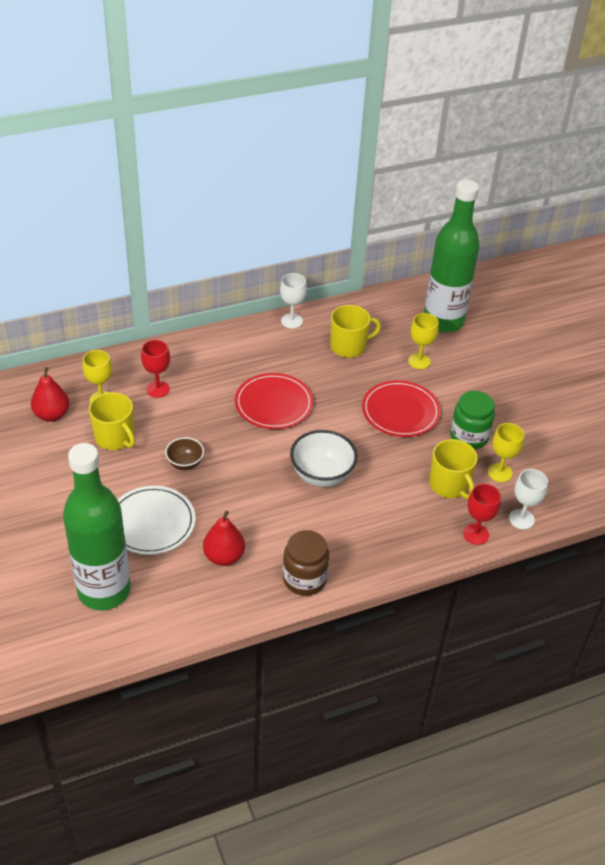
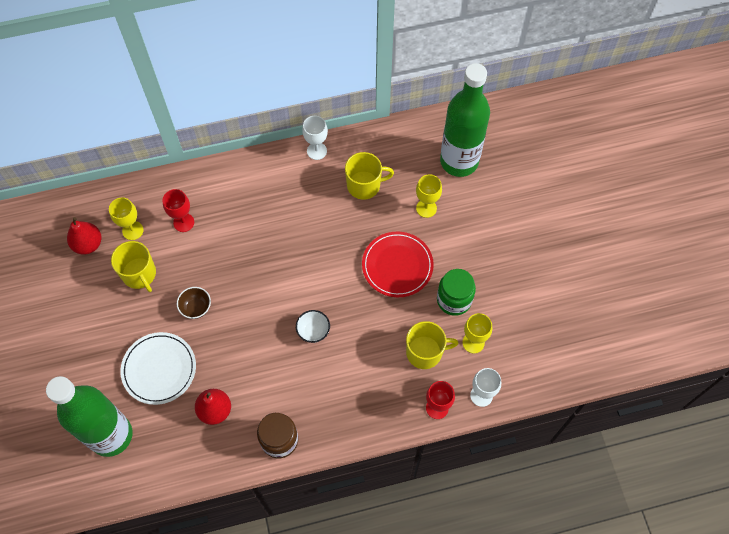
camera: 10 degrees right, 20 degrees up
red plate [235,373,313,429] -> none
white bowl [290,430,357,487] -> white bowl [296,310,330,343], size x0.58
yellow mug [429,439,477,499] -> yellow mug turned 75 degrees counterclockwise [406,321,459,369]

